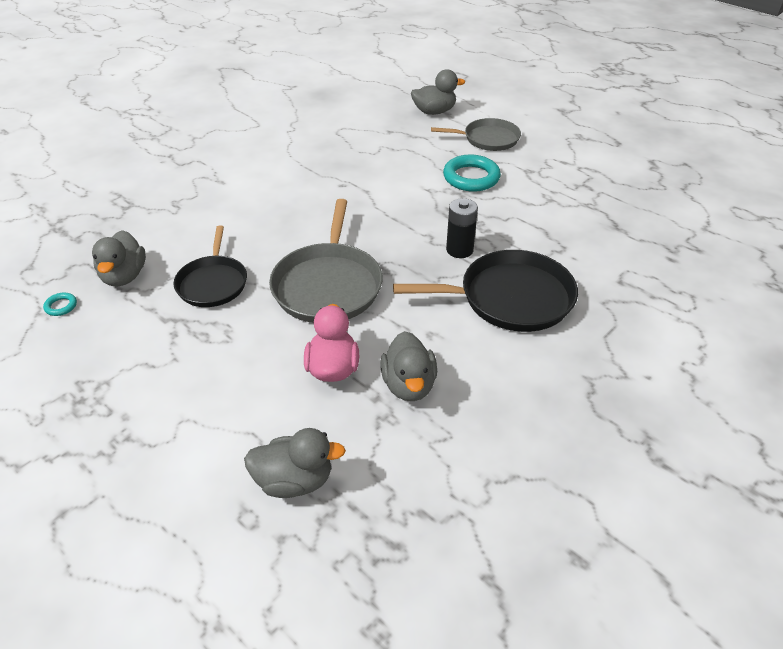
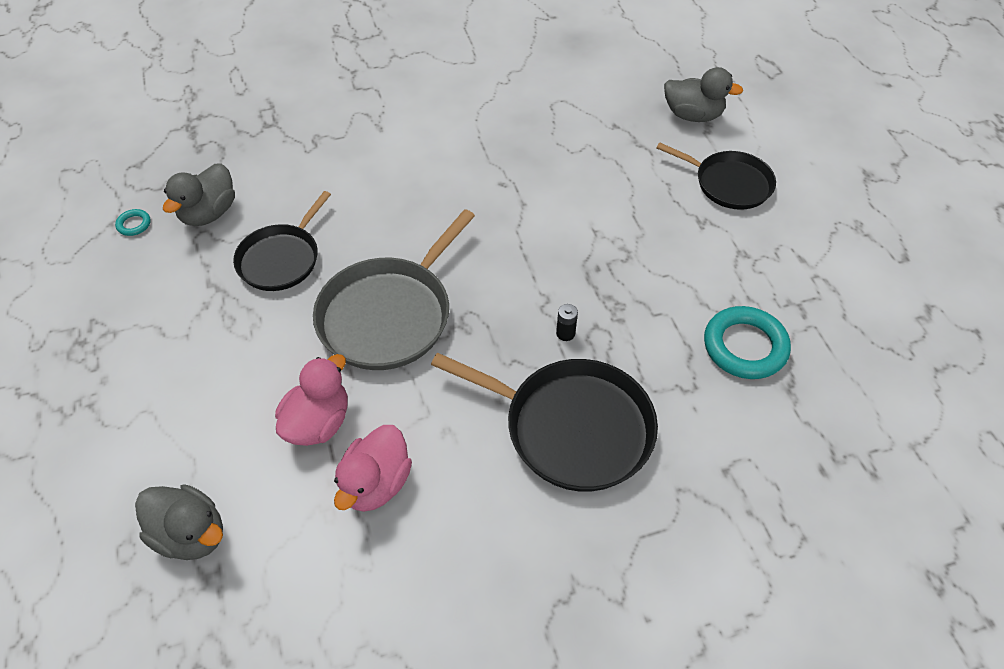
camera: 30 degrees right, 10 degrees up
grey duck [380,331,437,401] -> pink duck [334,425,412,512]
grey pan [431,118,521,151] -> black pan [656,142,776,210]
turquoise ring [443,155,501,192] -> turquoise ring moved to [704,306,791,379]
black battery [446,198,478,258] -> black battery [556,304,578,341], size x0.54

